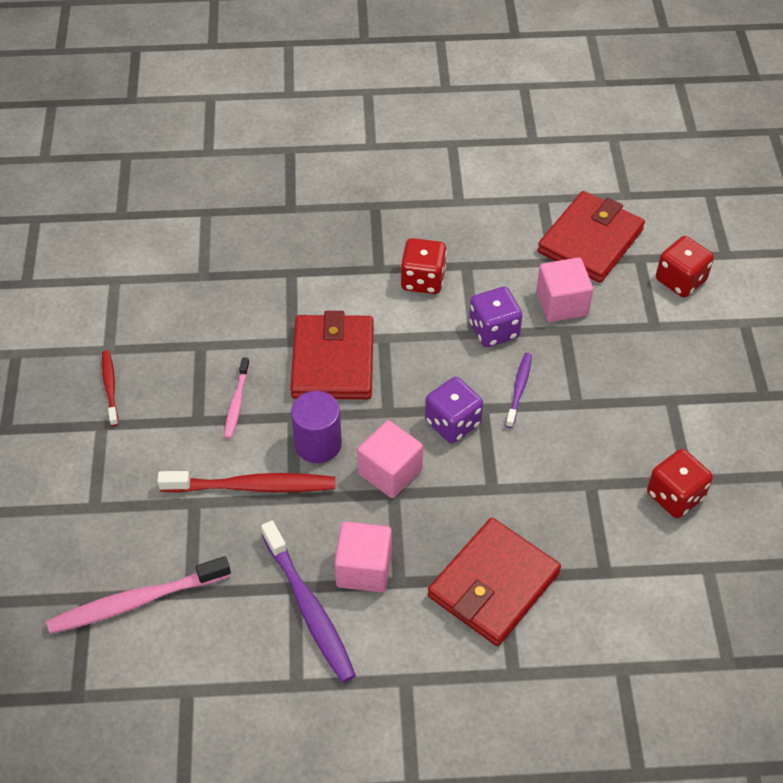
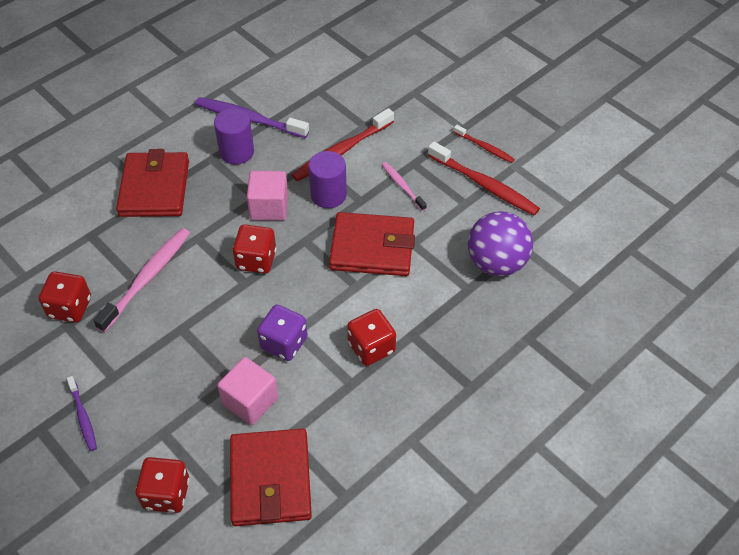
camera: 140 degrees right, 0 degrees up
pink toothbrush [46,556,231,634] -> pink toothbrush moved to [93,228,190,332]
red wallet [290,311,374,399] -> red wallet turned 45 degrees counterclockwise [329,212,415,276]
pink cube [335,521,392,593] -> purple cylinder [214,108,254,165]
purple dice [425,377,483,444] -> red dice [233,224,276,274]
purple toothbrush [506,353,532,428] -> purple toothbrush moved to [67,376,97,451]
none -> red toothbrush [428,141,540,216]
none -> purple ball [468,211,533,276]

